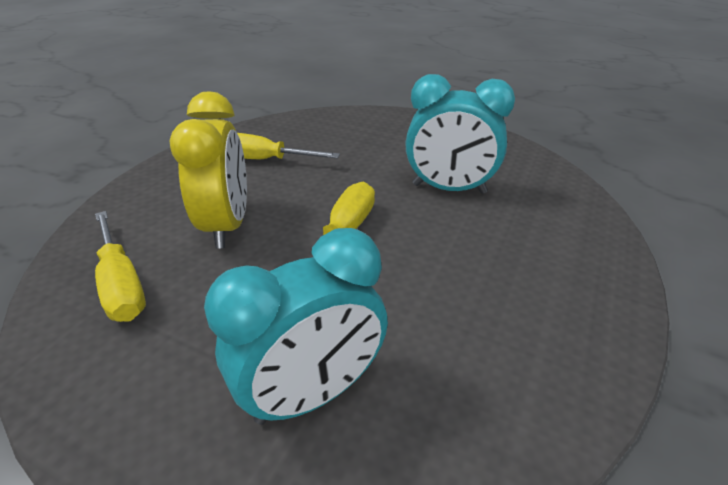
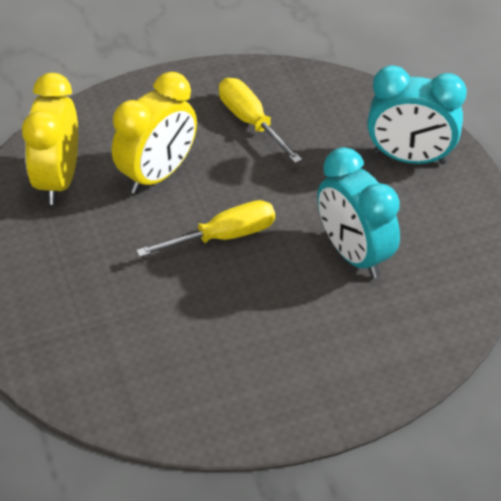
camera: 45 degrees right, 10 degrees up
yellow screwdriver [95,211,146,322] -> yellow clock [22,73,78,205]
turquoise clock [204,228,388,425] -> turquoise clock moved to [367,65,467,164]

